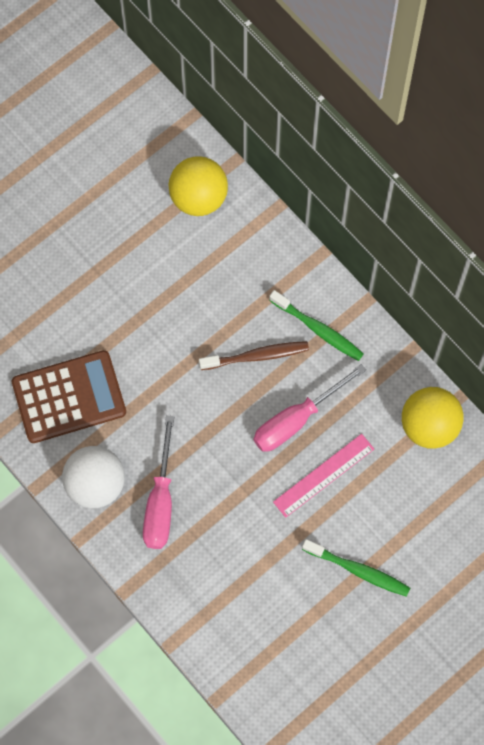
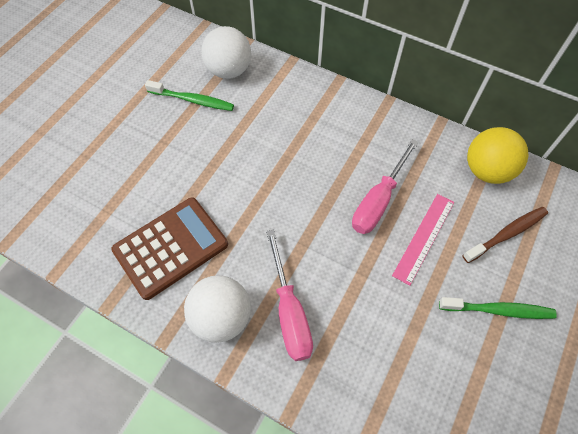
camera: 20 degrees left, 10 degrees down
yellow ball [169,156,228,216] -> white ball [201,26,251,79]
brown toothbrush [199,341,309,370] -> brown toothbrush moved to [463,207,548,263]
green toothbrush [269,290,364,361] -> green toothbrush moved to [145,80,234,111]

